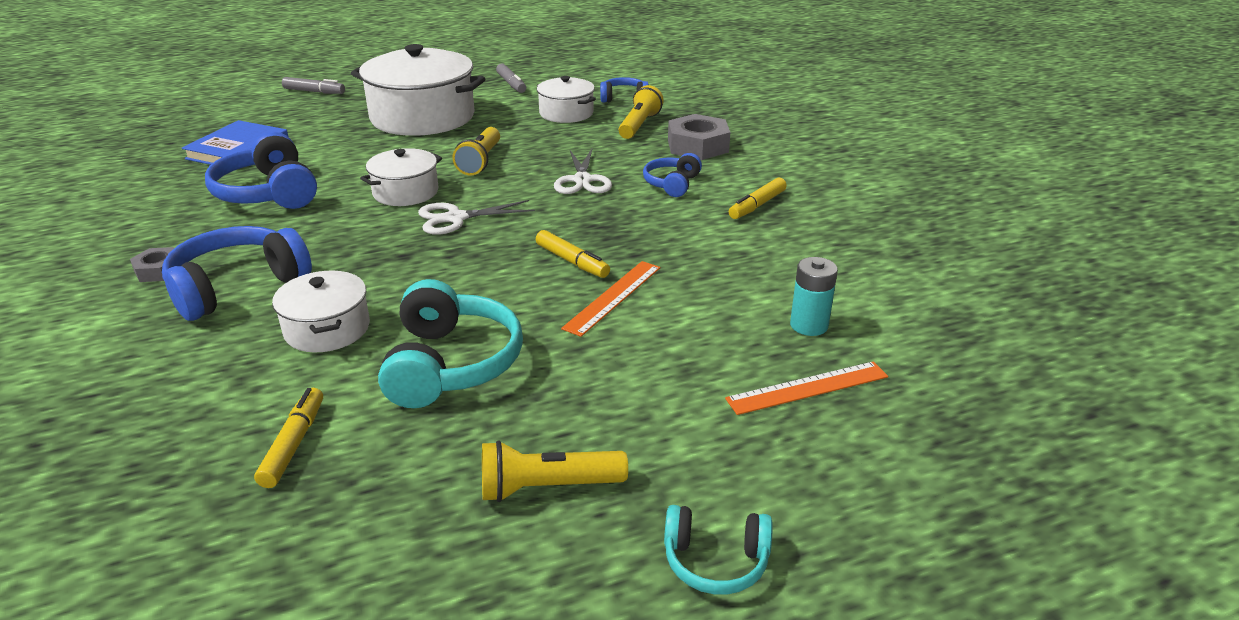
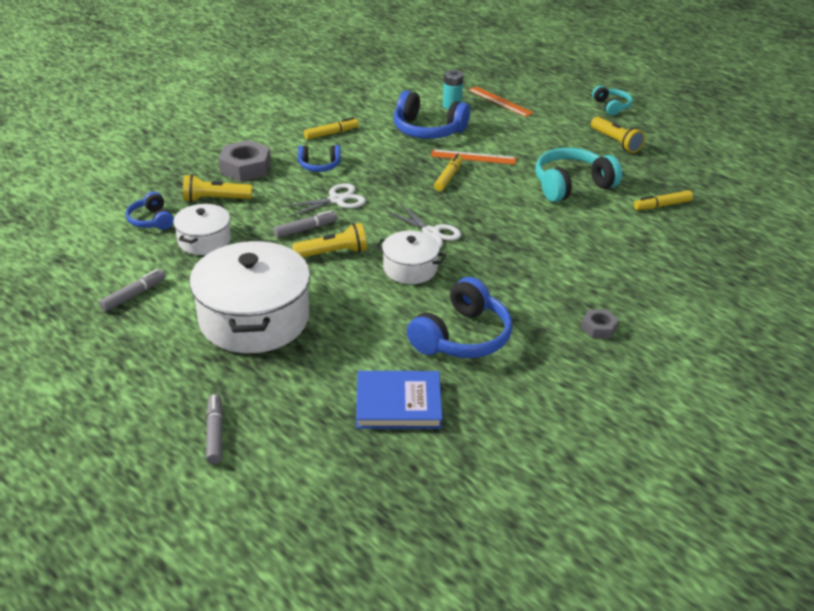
camera: 115 degrees left, 5 degrees up
blue headphones [162,226,312,321] -> blue headphones moved to [394,91,470,139]
white pot [272,270,370,352] -> none
yellow marker [729,177,787,219] -> yellow marker turned 45 degrees counterclockwise [304,117,359,140]
none -> grey marker [273,210,338,238]

